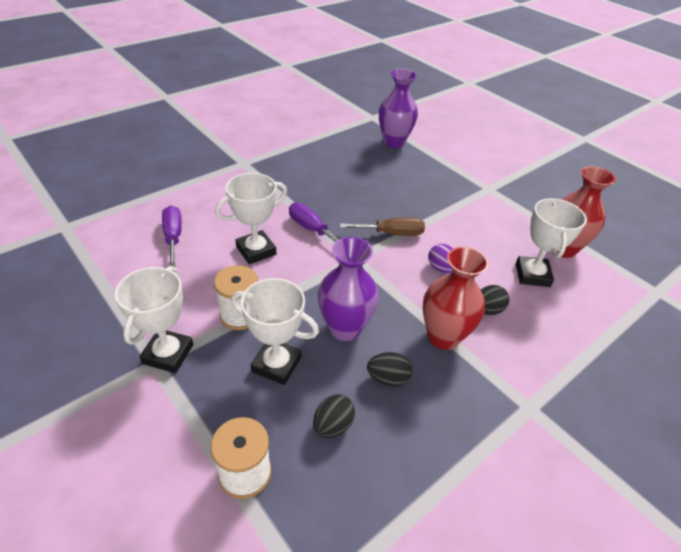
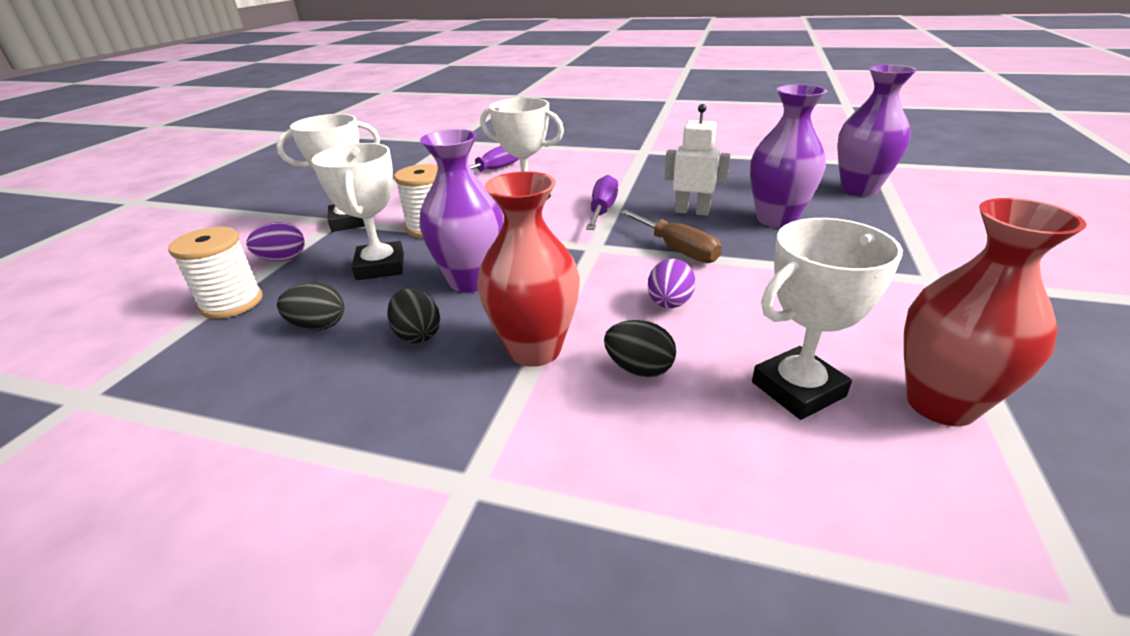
camera: 60 degrees right, 10 degrees down
none -> purple egg [246,222,305,261]
none -> white robot [665,104,730,216]
none -> purple vase [750,85,827,228]

